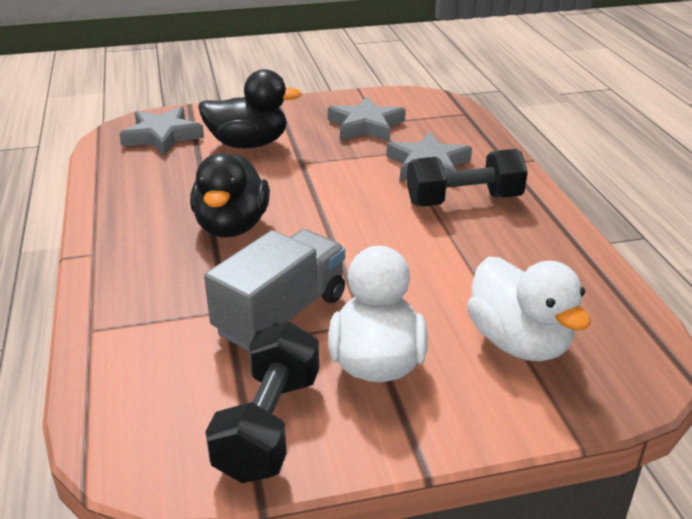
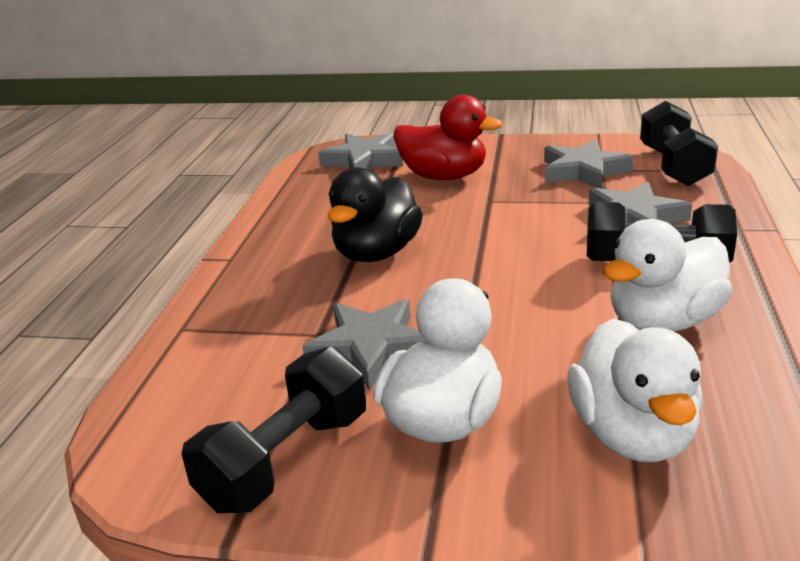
camera: 25 degrees right, 5 degrees down
black duck [198,69,302,148] -> red duck [394,95,502,180]
grey truck [204,229,345,351] -> grey star [302,299,424,391]
none -> white duck [603,219,733,331]
none -> black dumbbell [640,101,718,186]

